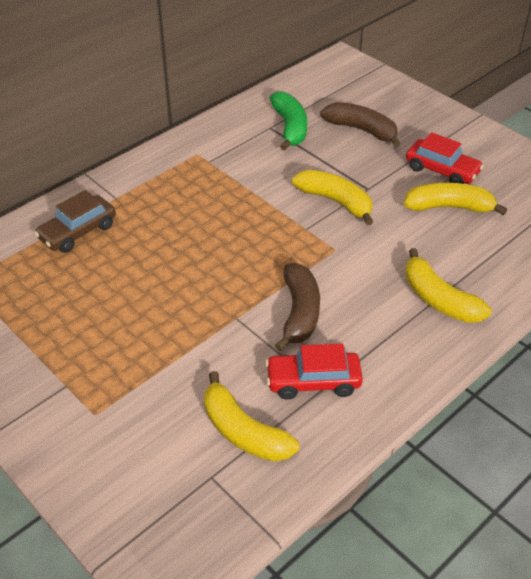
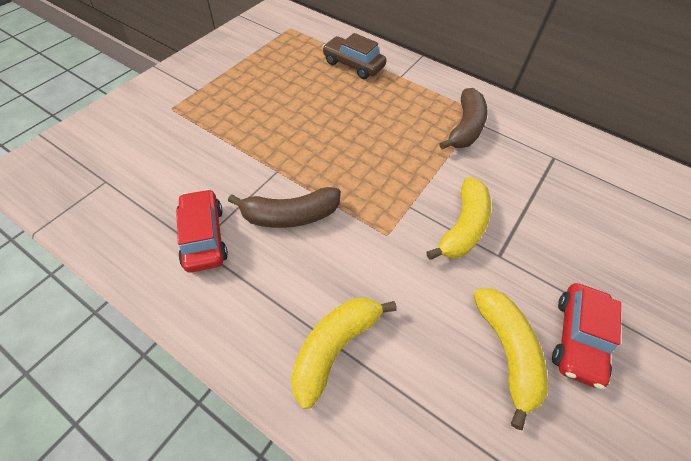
camera: 75 degrees right, 10 degrees up
yellow banana [204,371,299,462] -> none
green banana [270,91,307,151] -> none
brown banana [320,102,401,147] -> brown banana moved to [439,88,488,150]

